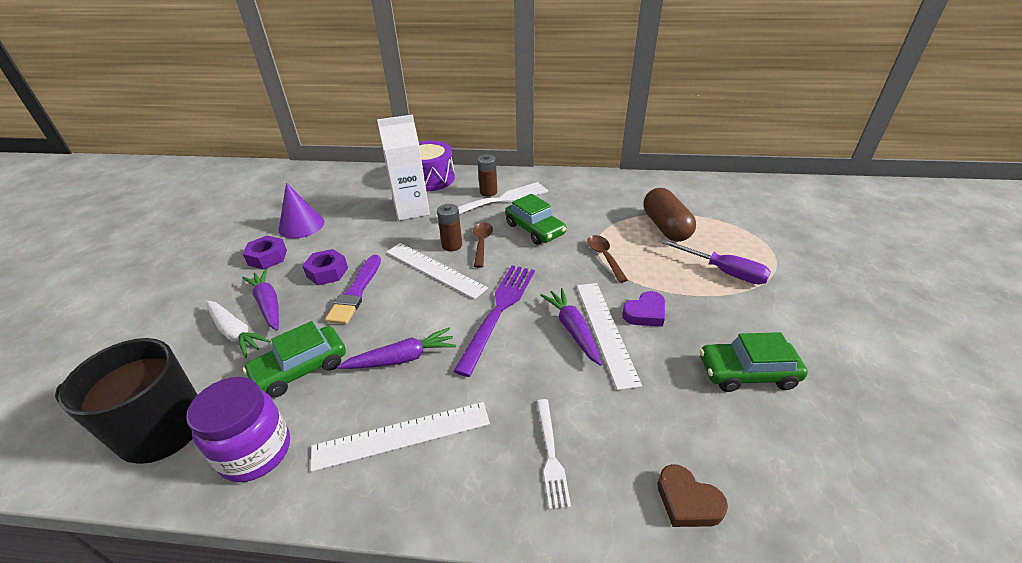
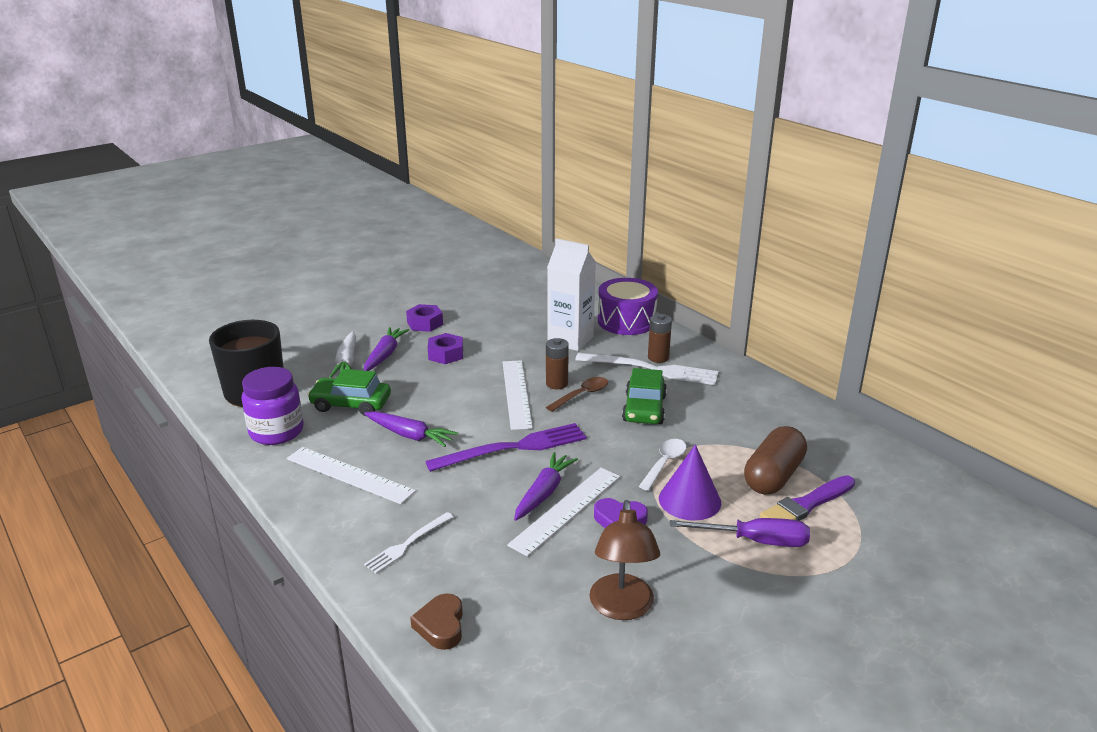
camera: 45 degrees right, 10 degrees down
purple cone [278,183,324,239] -> purple cone moved to [659,444,721,521]
purple brush [325,255,381,324] -> purple brush moved to [760,475,855,521]
brown spoon [587,235,628,283] -> white spoon [639,439,686,491]
purple screwdriver [661,239,771,285] -> purple screwdriver turned 75 degrees counterclockwise [670,518,810,547]
green car [700,332,808,392] -> brown lamp [589,500,660,620]

